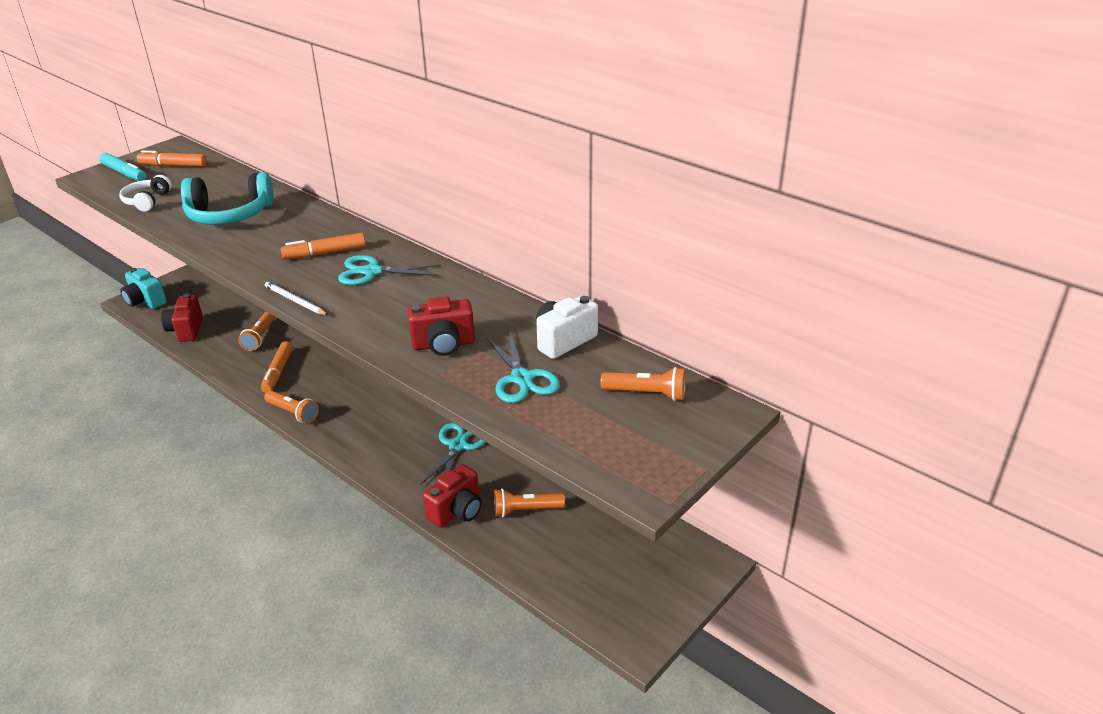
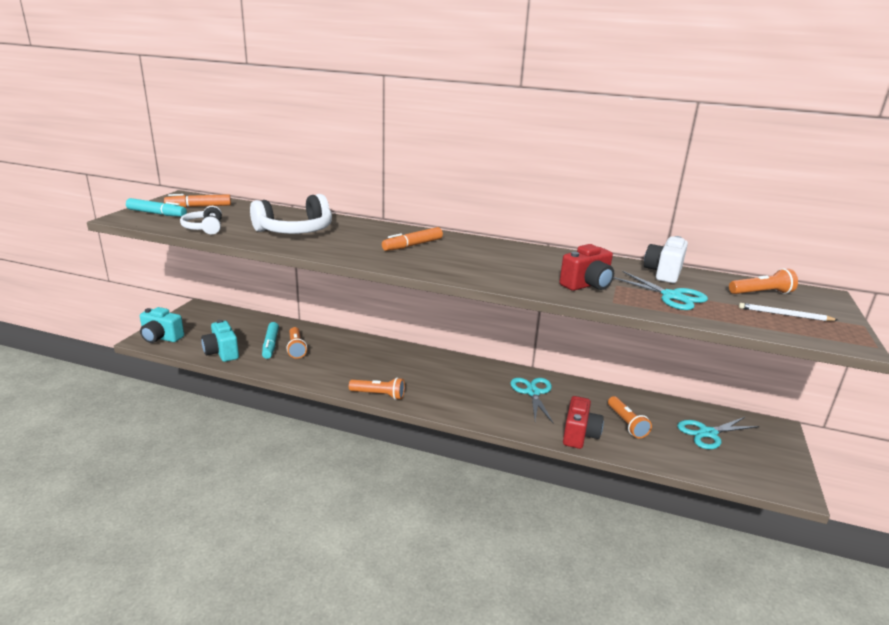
camera: 25 degrees left, 10 degrees down
red camera [161,294,203,342] -> turquoise camera [201,320,239,362]
turquoise headphones [181,172,274,225] -> white headphones [250,194,332,234]
orange marker [261,341,293,393] -> none
white pencil [265,282,328,316] -> white pencil moved to [739,303,838,321]
turquoise scissors [338,255,441,285] -> turquoise scissors moved to [677,417,760,449]
orange flashlight [494,488,565,517] -> orange flashlight turned 75 degrees counterclockwise [608,396,652,438]
none -> turquoise marker [262,322,279,359]

